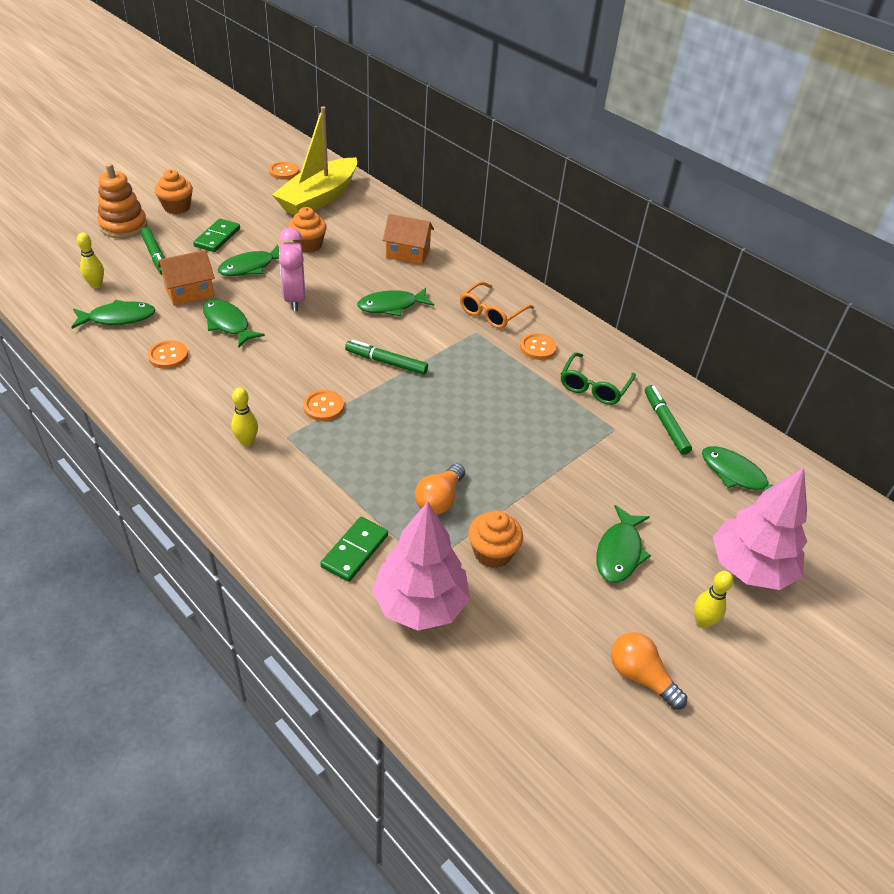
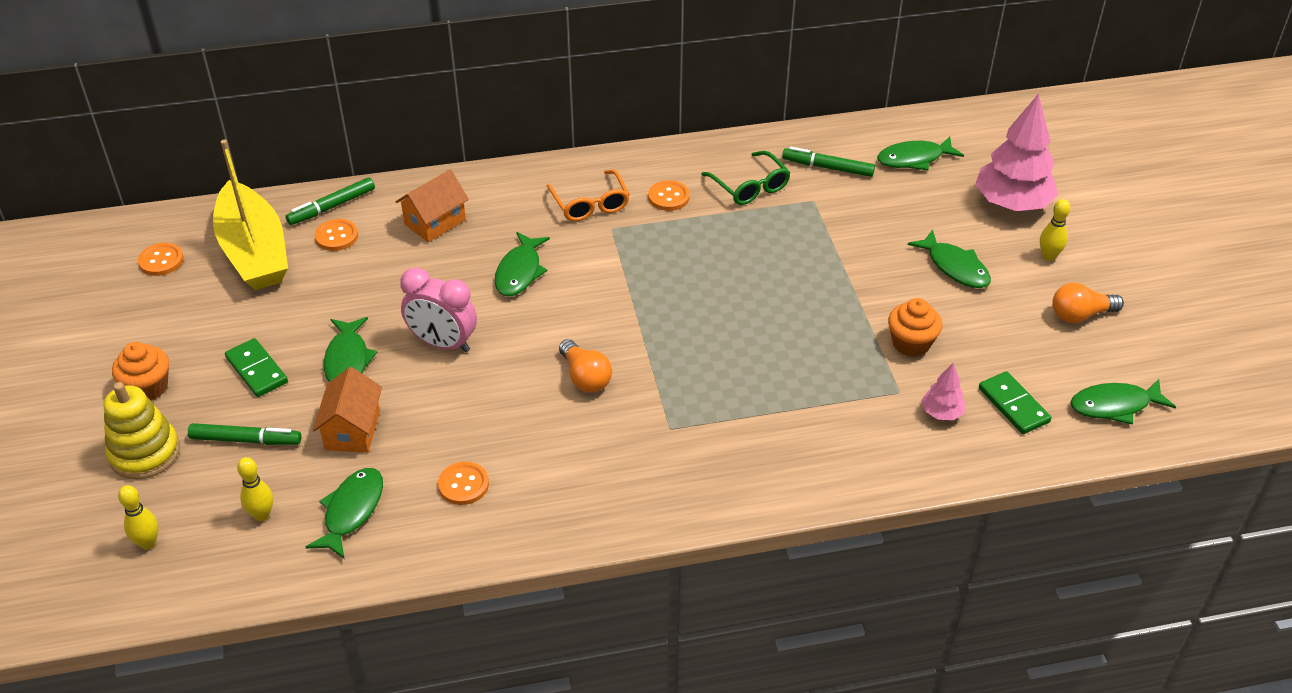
camera: 55 degrees left, 0 degrees up
orange stacking toy [98,163,147,238] -> yellow stacking toy [104,382,180,479]
green fish [203,299,265,347] -> green fish moved to [1071,379,1176,425]
yellow bowling pin [231,388,258,447] -> yellow bowling pin moved to [118,485,159,550]
orange cupcake [288,207,327,253] -> none
orange button [303,390,344,421] -> orange button moved to [314,219,358,251]
green domino [320,517,388,582] -> green domino moved to [979,371,1052,434]
green marker [345,340,428,375] -> green marker moved to [286,177,375,225]
pink tree [372,502,470,631] -> pink tree [921,363,966,420], size x0.47
orange light bulb [415,464,465,515] -> orange light bulb moved to [559,339,612,393]

